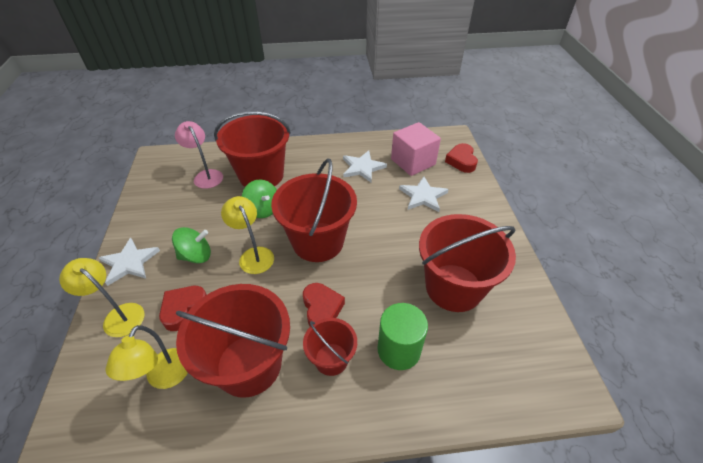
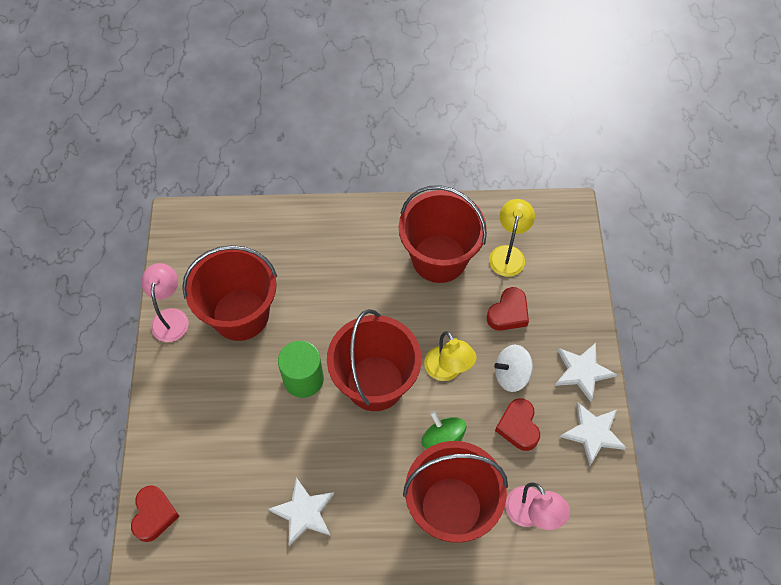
camera: 175 degrees left, 15 degrees up
yellow lamp [59,258,144,337] -> none
green spinning top [172,227,211,263] -> white spinning top [494,345,533,392]
red heart [303,283,345,326] -> red heart moved to [495,399,540,451]
red bucket [303,318,357,376] -> none
green cylinder [378,303,428,370] -> green cylinder moved to [278,341,324,398]
pink cube [391,122,441,176] -> none
white star [399,176,449,212] -> white star moved to [560,402,626,465]
none -> pink lamp [141,263,189,342]

